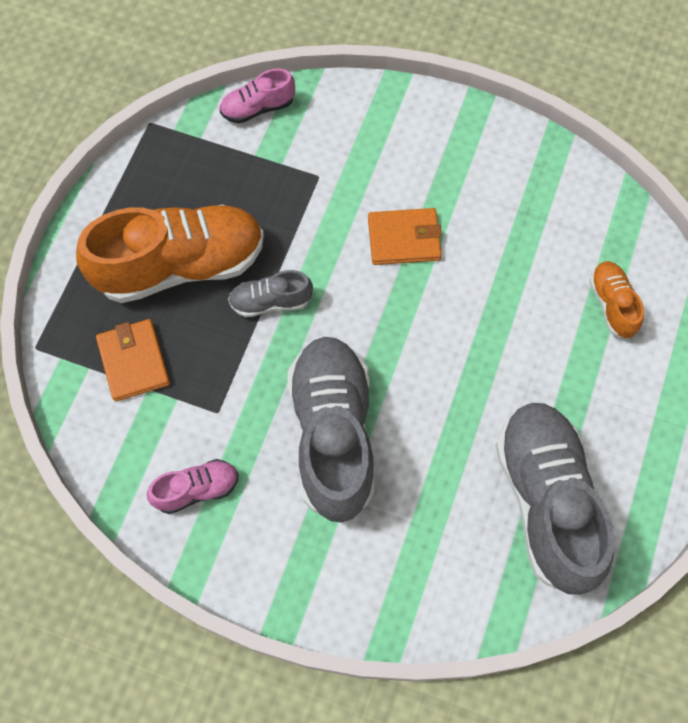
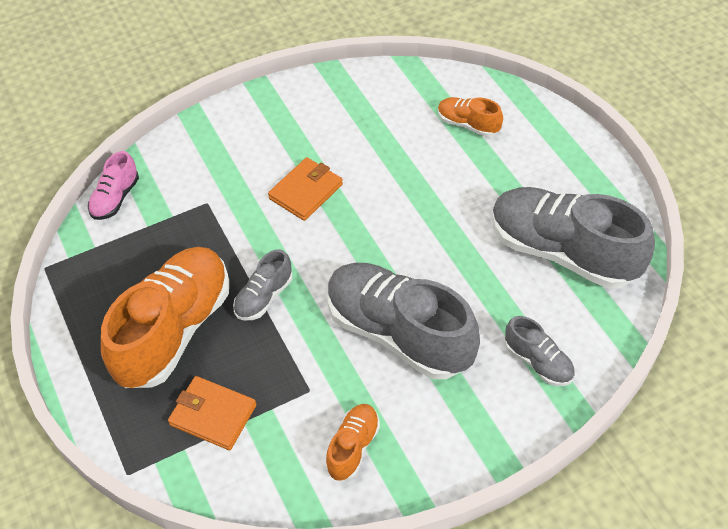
camera: 45 degrees left, 15 degrees down
pink shoe [147,459,238,514] -> orange shoe [325,404,380,481]
none -> grey shoe [505,316,575,386]

